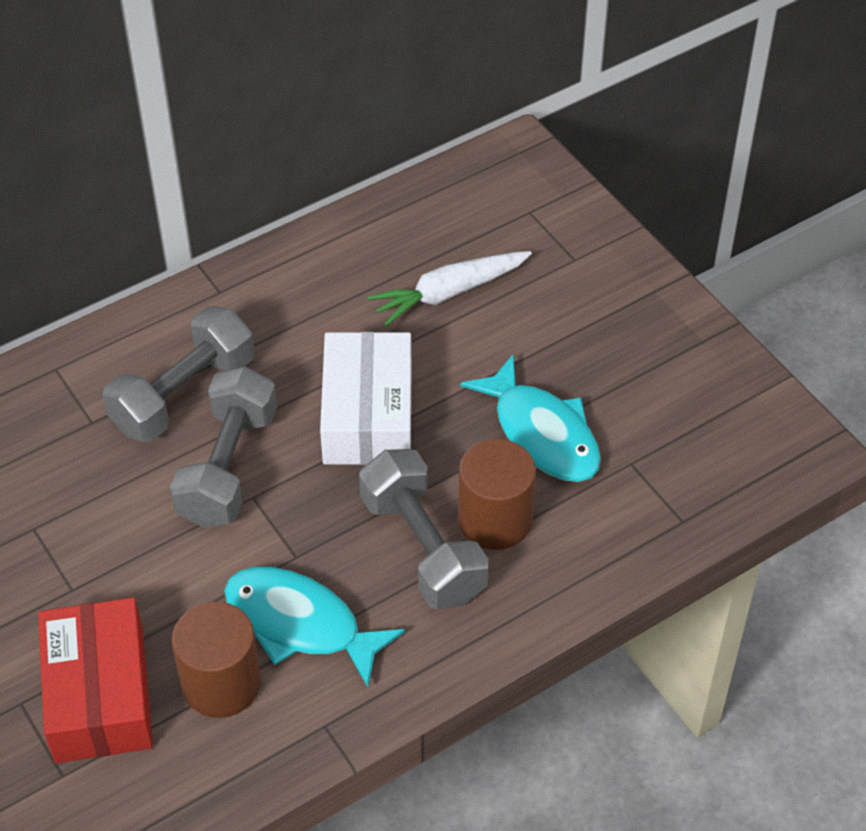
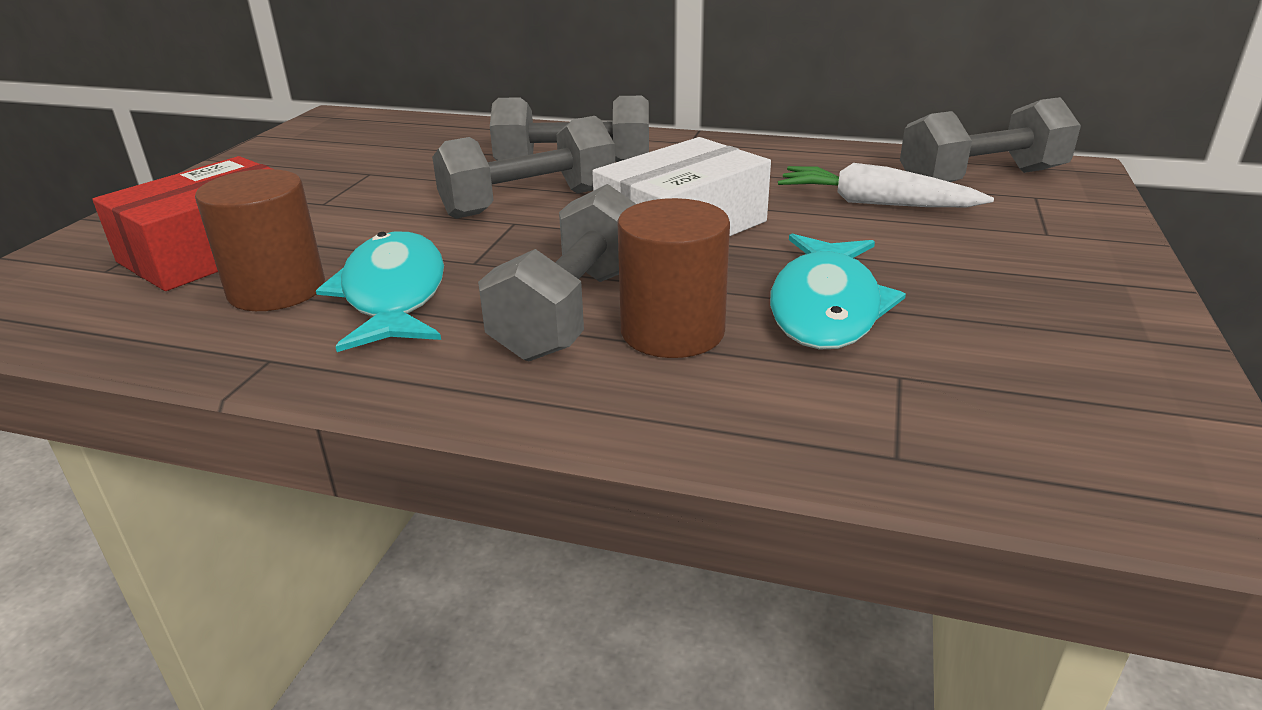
camera: 50 degrees right, 20 degrees down
none -> grey dumbbell [900,97,1081,182]

